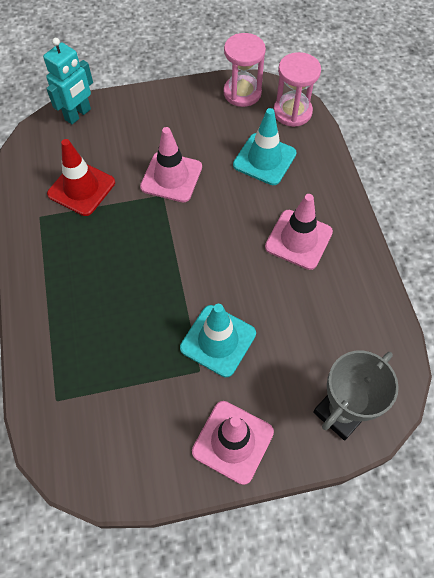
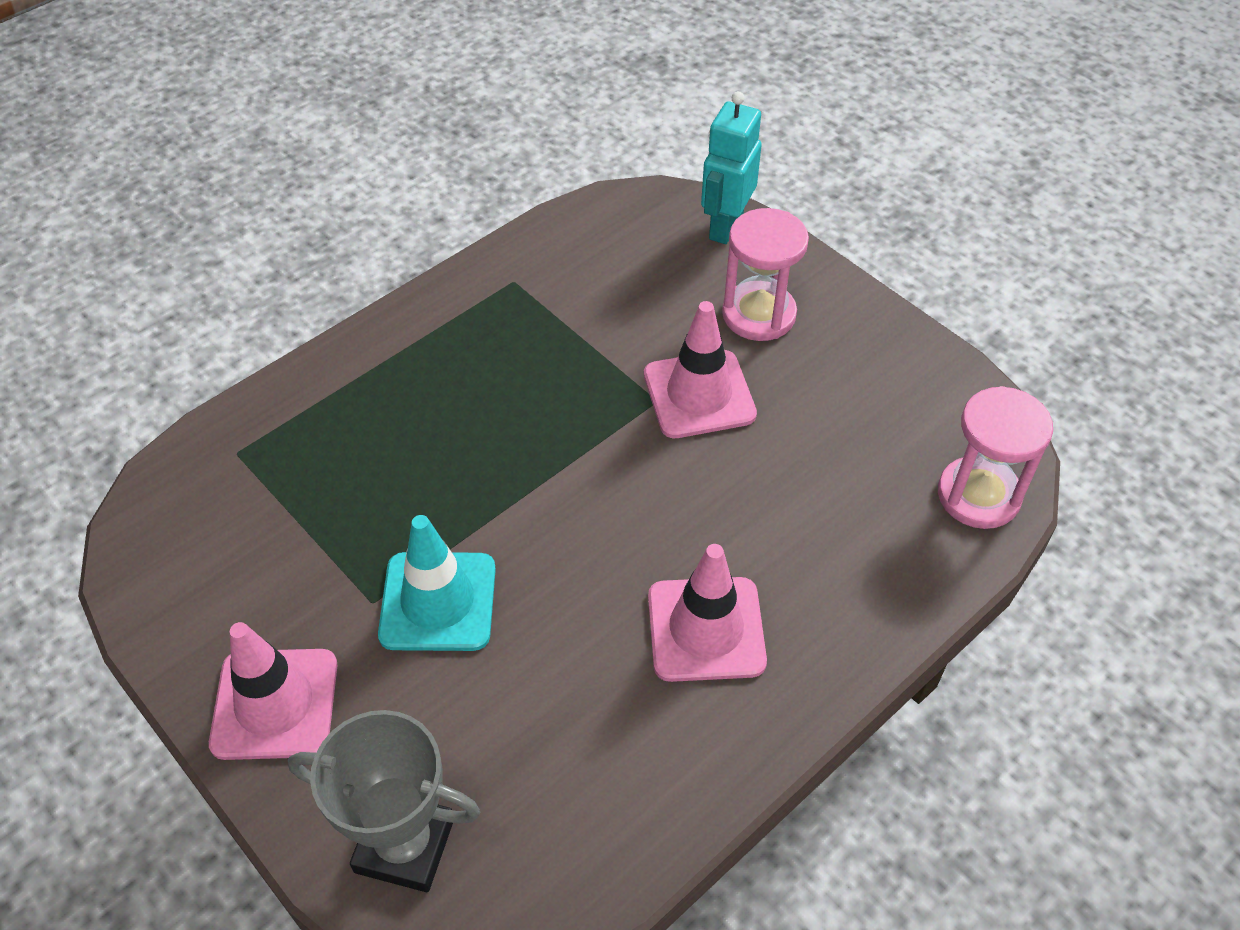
camera: 60 degrees right, 10 degrees down
turquoise robot [43,38,93,124] -> turquoise robot turned 105 degrees clockwise [701,91,762,244]
red traffic cone [47,139,115,216] -> none
pink hourglass [224,33,266,107] -> pink hourglass moved to [722,208,809,341]
turquoise traffic cone [233,108,297,185] -> none

